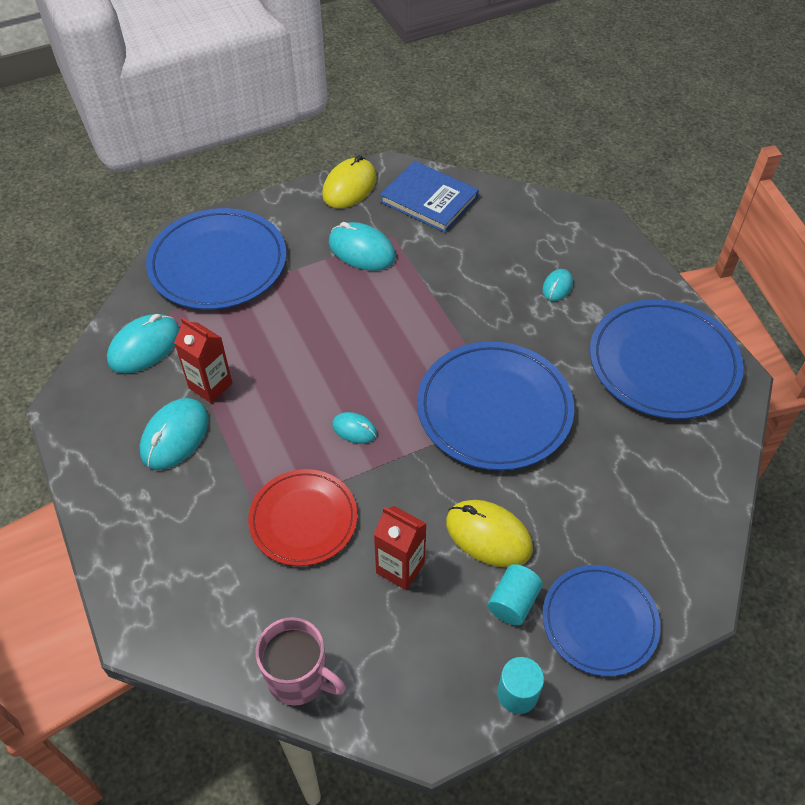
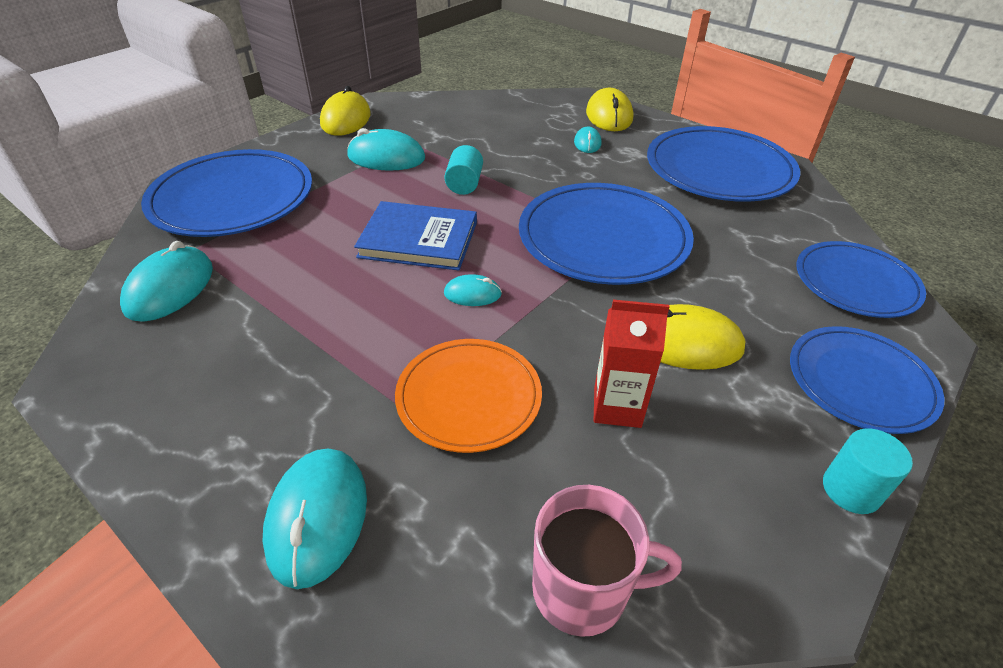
camera: 25 degrees left, 10 degrees down
turquoise mouse [139,398,209,470] -> turquoise mouse moved to [262,449,367,589]
red carton [174,318,233,403] -> none
red plate [248,469,357,566] -> orange plate [395,339,542,453]
blue book [380,161,479,233] -> blue book moved to [354,201,477,270]
turquoise cylinder [488,564,543,626] -> turquoise cylinder moved to [444,145,483,195]
none -> yellow mouse [586,88,633,131]
none -> blue plate [797,241,926,318]

